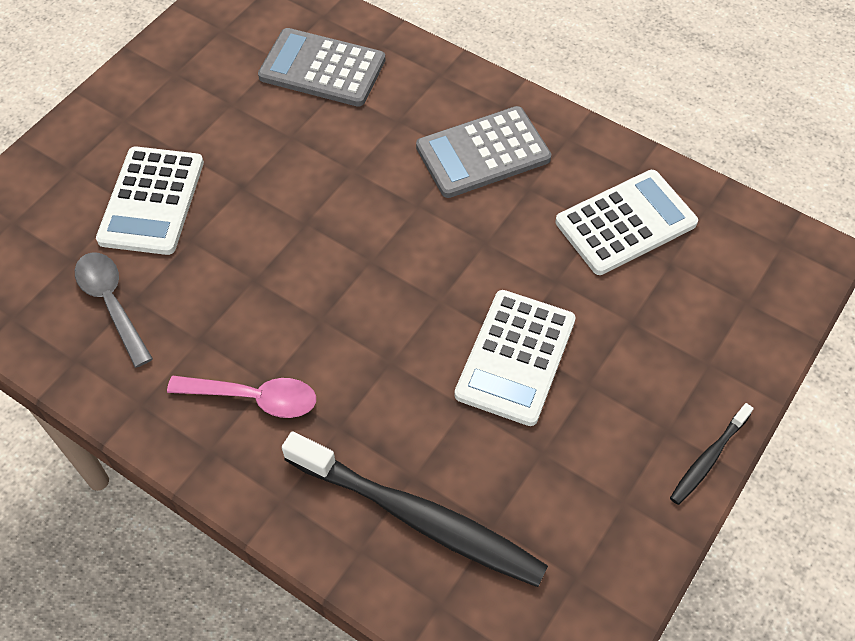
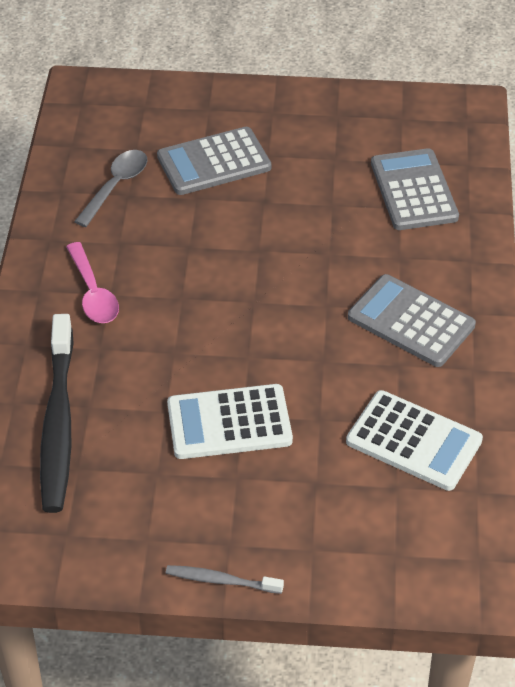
camera: 60 degrees right, 10 degrees down
white calculator [96,146,204,255] -> grey calculator [157,127,271,195]
black toothbrush [670,403,754,505] -> grey toothbrush [166,565,284,594]

